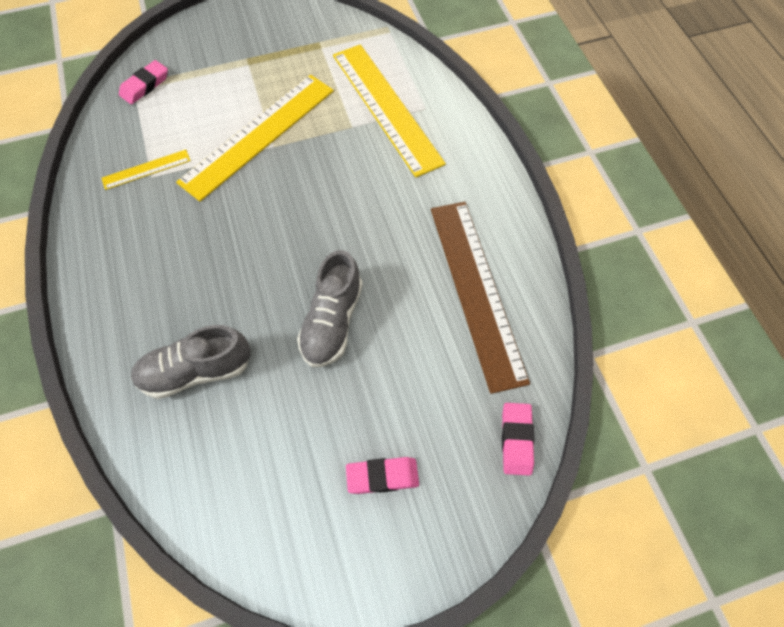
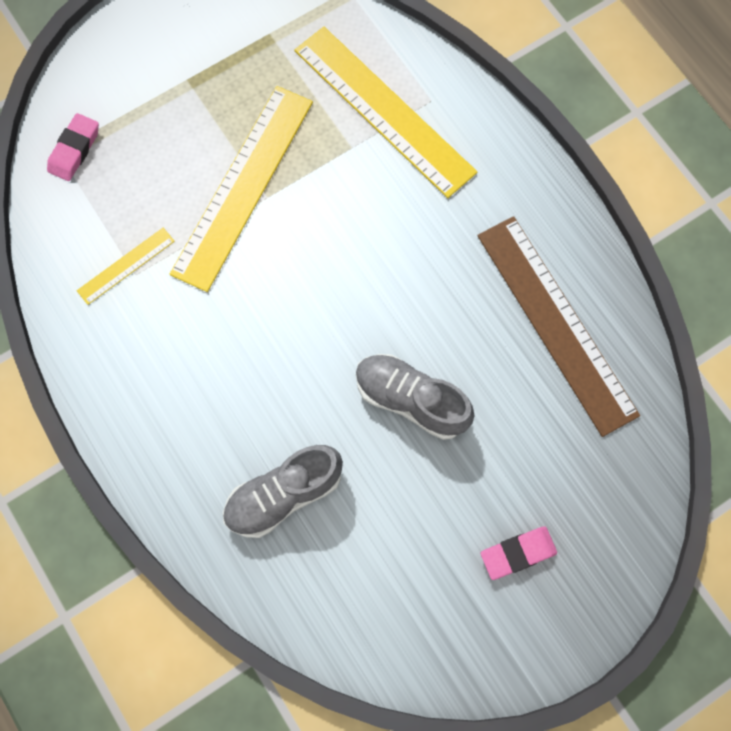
camera: 15 degrees left, 10 degrees up
grey shoe [297,250,363,367] -> grey shoe turned 120 degrees clockwise [356,354,475,440]
pink eraser [502,403,534,476] -> none

